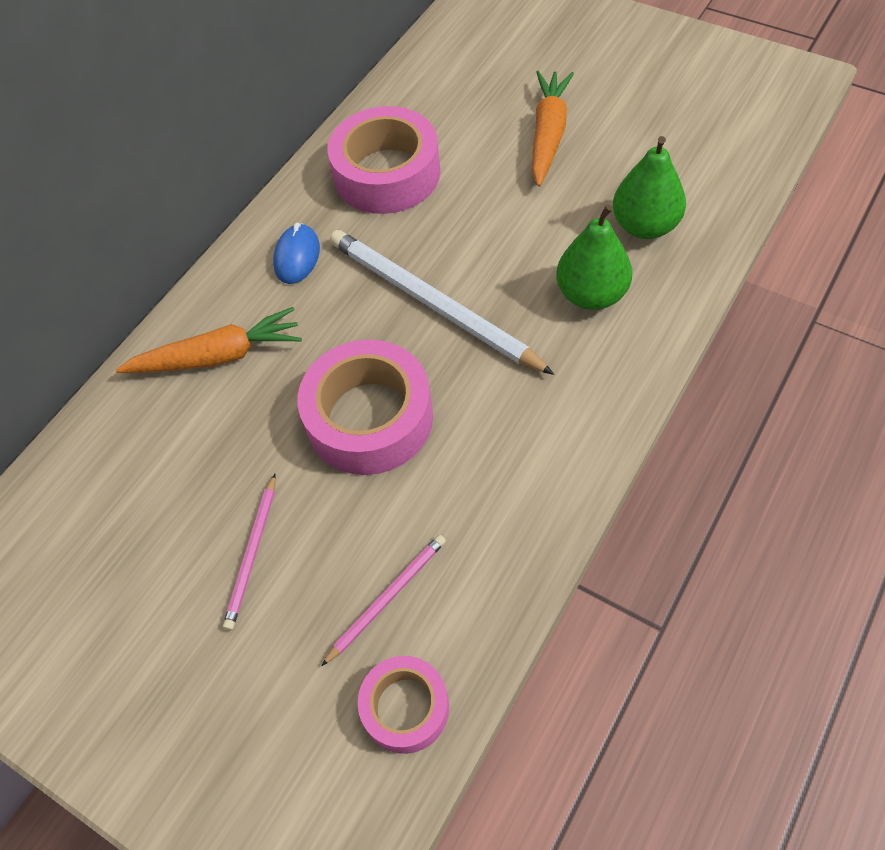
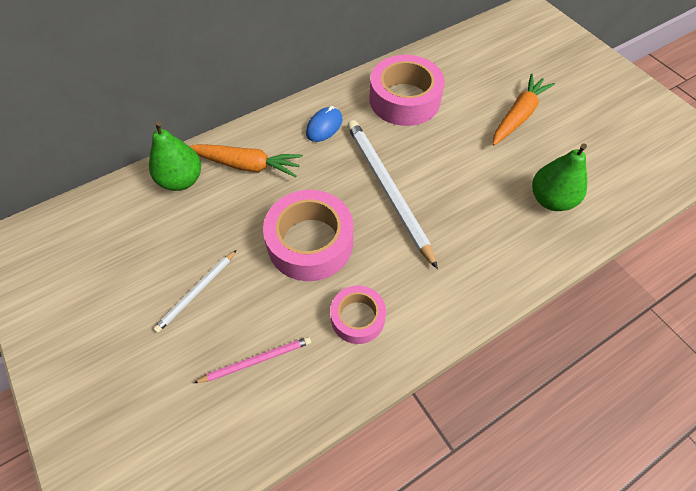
camera: 20 degrees right, 0 degrees up
pink pencil [223,474,276,630] -> white pencil [153,250,236,333]
pink tape [358,656,449,754] -> pink tape moved to [330,285,386,344]
green pear [556,204,632,310] -> green pear moved to [149,121,201,191]

